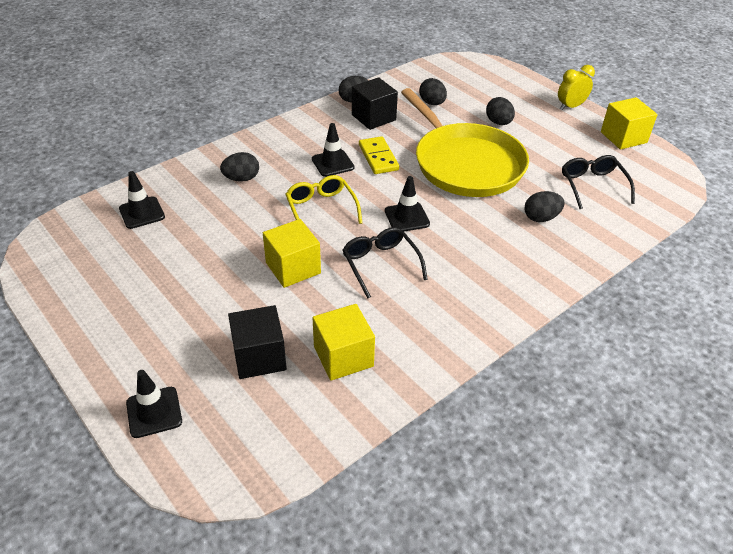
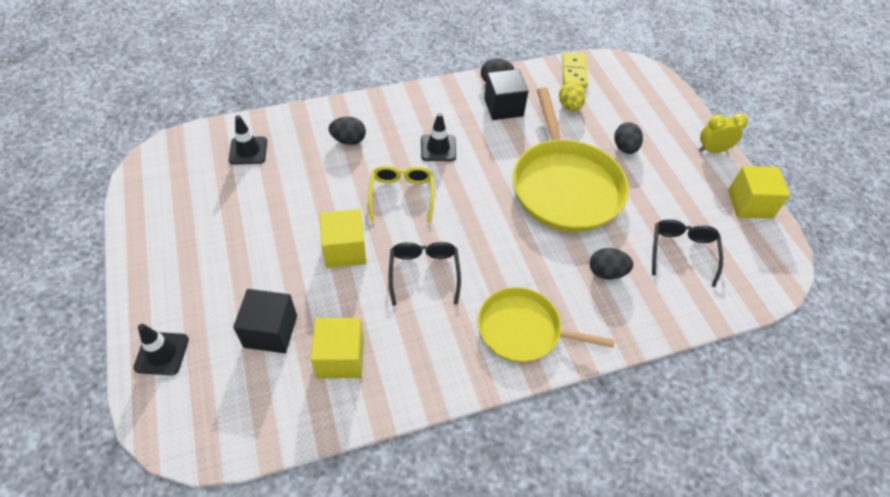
camera: 20 degrees right, 10 degrees up
yellow domino [359,136,399,174] -> yellow domino moved to [562,52,588,88]
black traffic cone [385,176,430,231] -> none
black egg [419,78,447,105] -> yellow egg [559,81,586,111]
none -> yellow pan [478,287,614,362]

